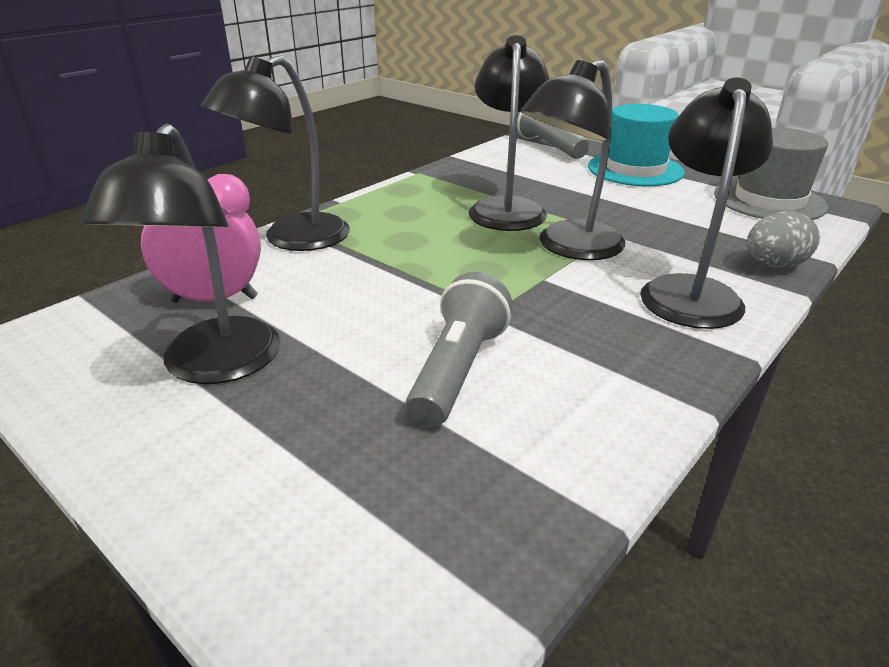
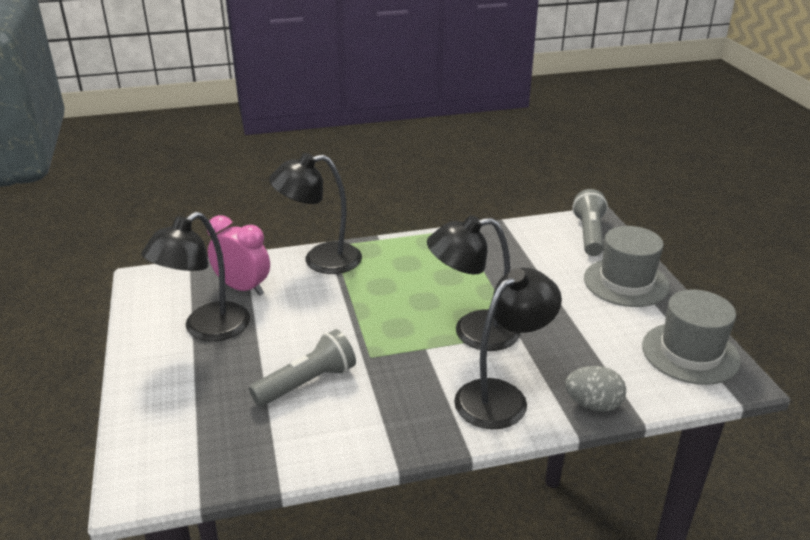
camera: 35 degrees right, 0 degrees up
black lamp [468,35,549,231] -> none
turquoise hat [588,104,685,186] -> grey hat [584,226,670,307]

